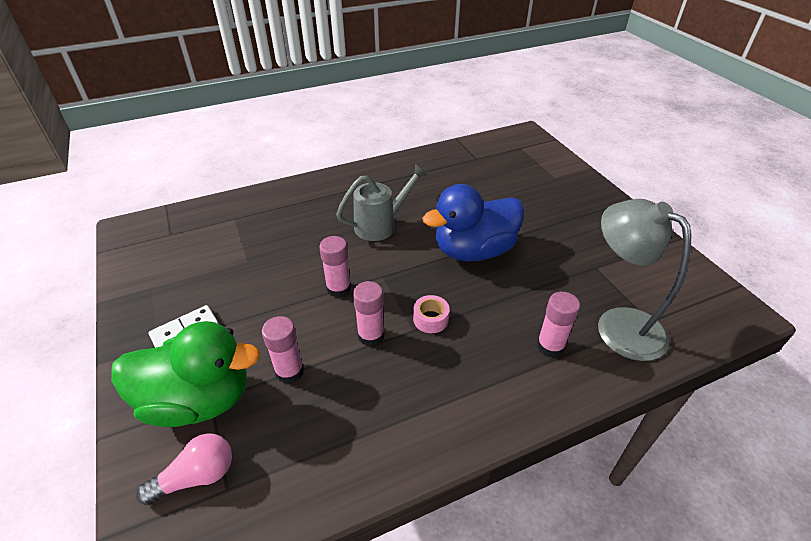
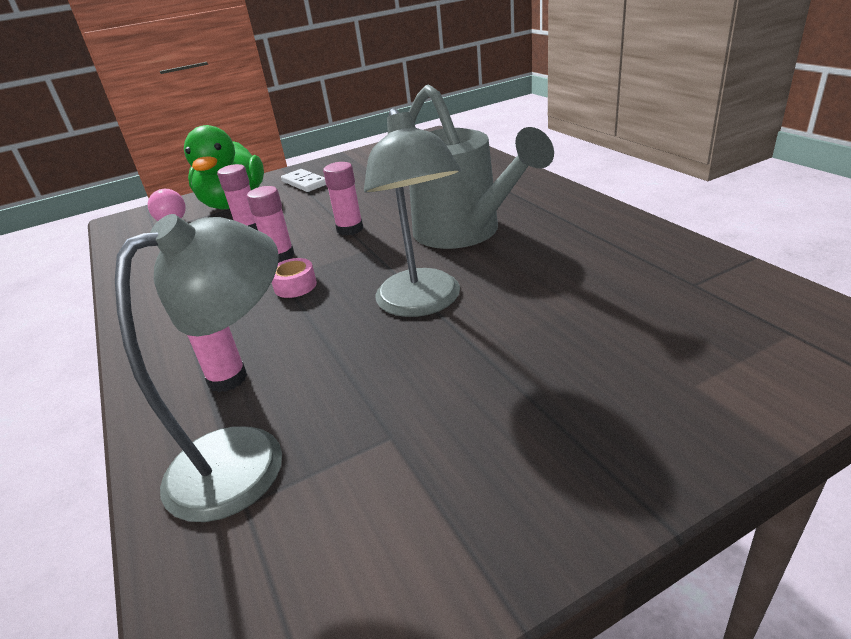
camera: 90 degrees right, 10 degrees down
grey watering can [336,164,428,241] -> grey watering can [409,84,554,249], size x1.60
blue duck [422,184,524,262] -> grey lamp [364,108,461,317]

